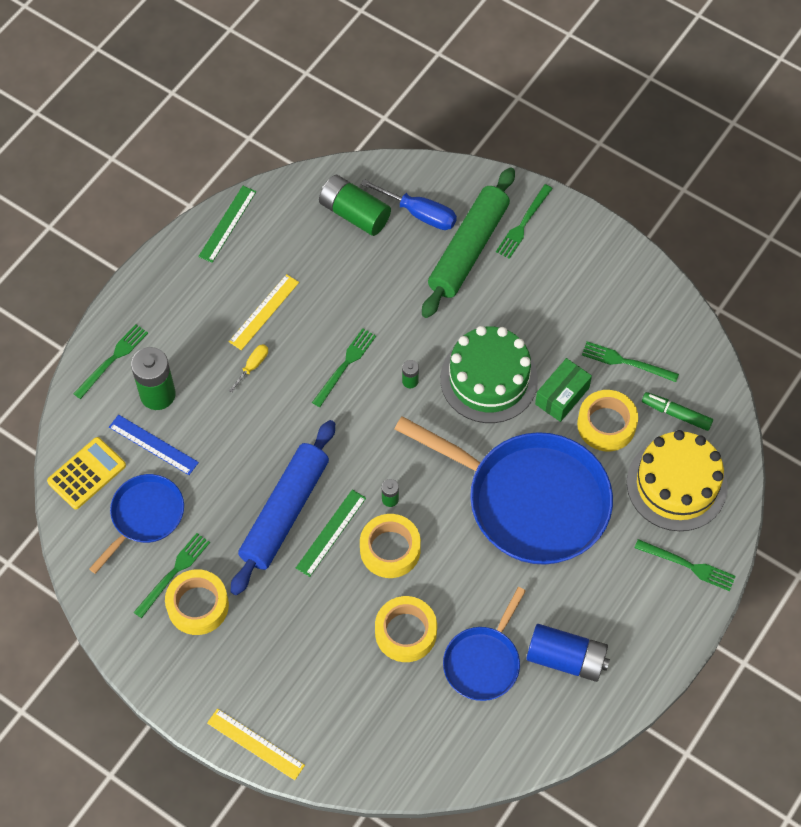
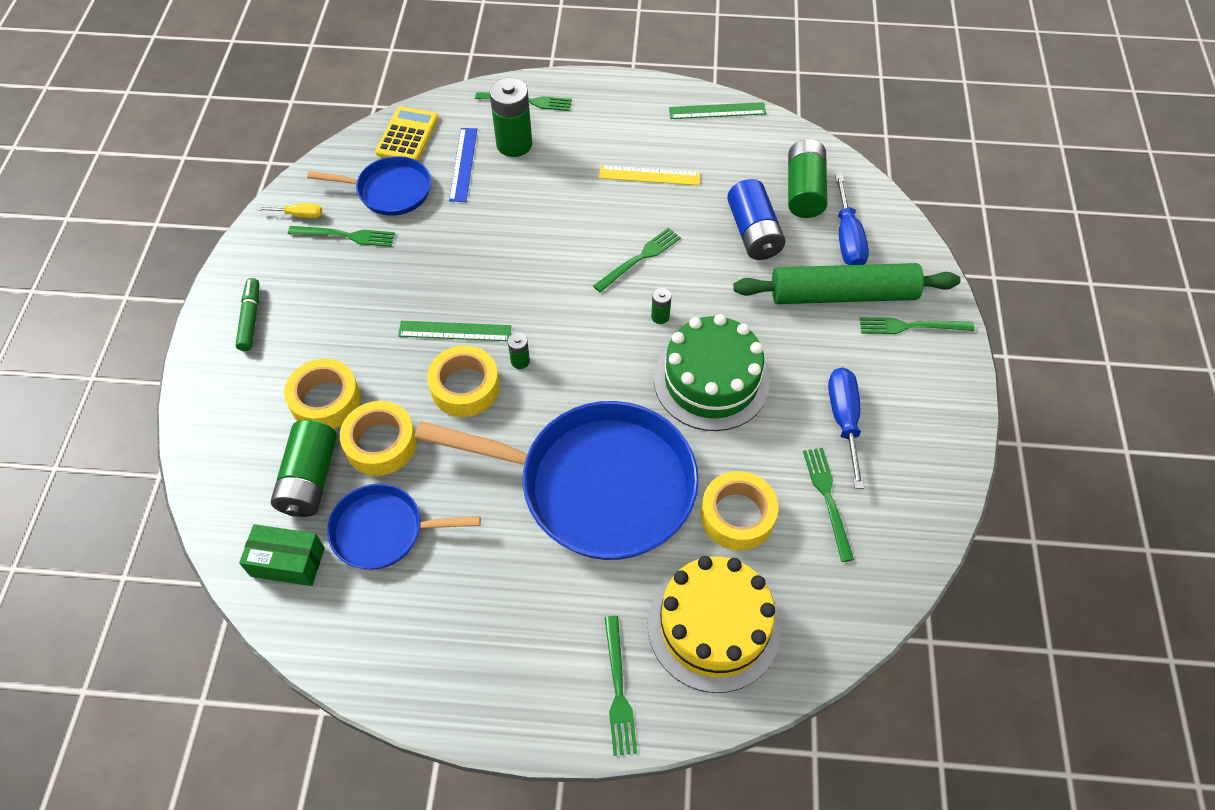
camera: 60 degrees right, 5 degrees down
yellow calculator [47,437,126,509] -> yellow calculator turned 90 degrees counterclockwise [375,106,439,161]
yellow tape [165,569,229,635] -> yellow tape moved to [284,359,361,429]
yellow ruler [207,709,305,780] -> none
yellow screwdriver [229,344,268,393] -> yellow screwdriver moved to [257,203,322,218]
blue rolling pin [230,420,335,595] -> none
green fork [312,328,376,407] -> green fork turned 45 degrees counterclockwise [593,228,681,292]
blue pan [395,416,613,565] -> blue pan turned 75 degrees counterclockwise [414,401,699,560]
blue battery [526,624,610,682] -> blue battery moved to [727,179,785,260]
green box [535,358,592,422] -> green box moved to [239,524,325,586]
green marker [642,392,713,431] -> green marker moved to [236,278,259,351]
none -> green battery [271,420,337,517]
none -> blue screwdriver [828,367,864,489]

